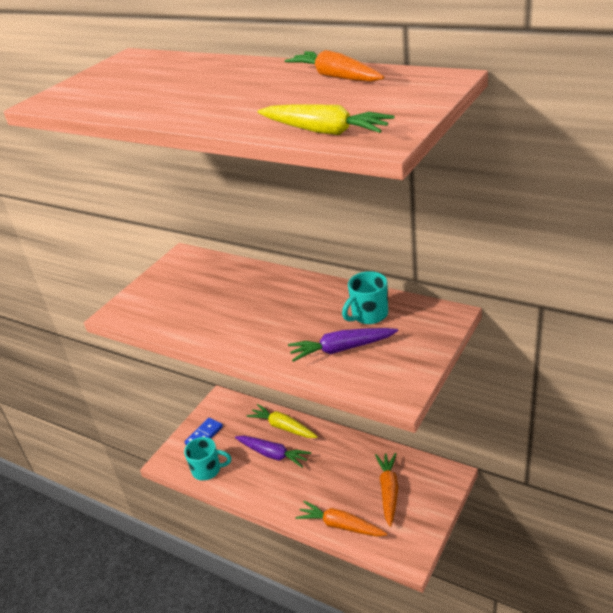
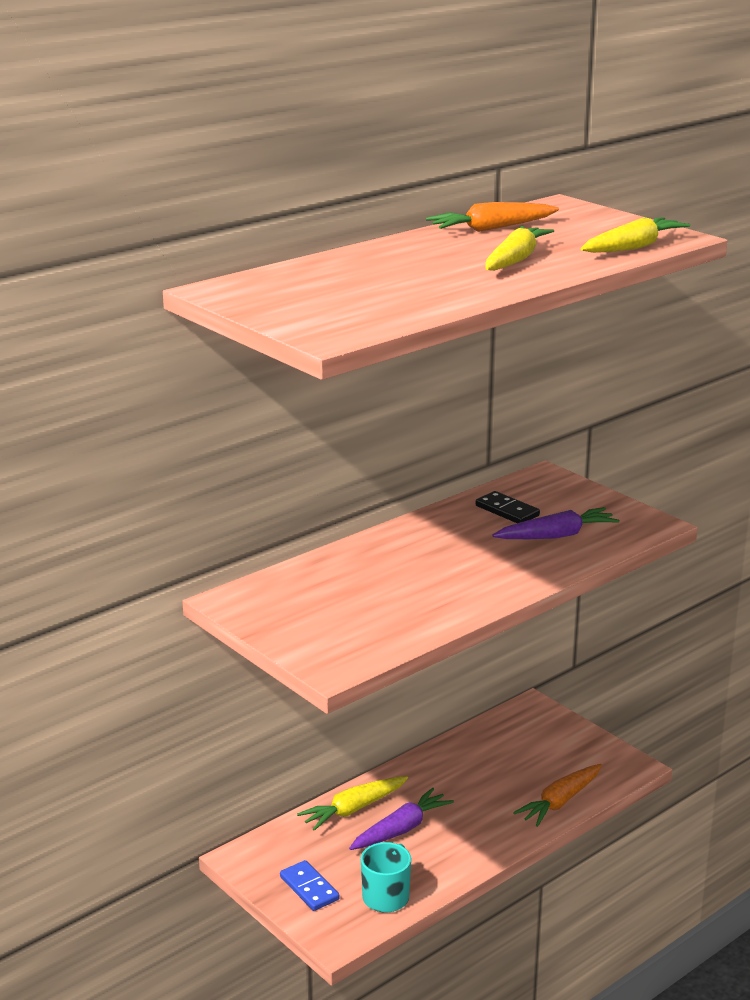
camera: 75 degrees left, 10 degrees down
purple carrot [288,328,398,362] -> purple carrot turned 120 degrees counterclockwise [493,507,620,539]
turquoise mug [342,271,388,324] -> black domino [476,491,540,523]
orange carrot [375,453,398,527] -> none
none -> yellow carrot [485,226,554,271]

